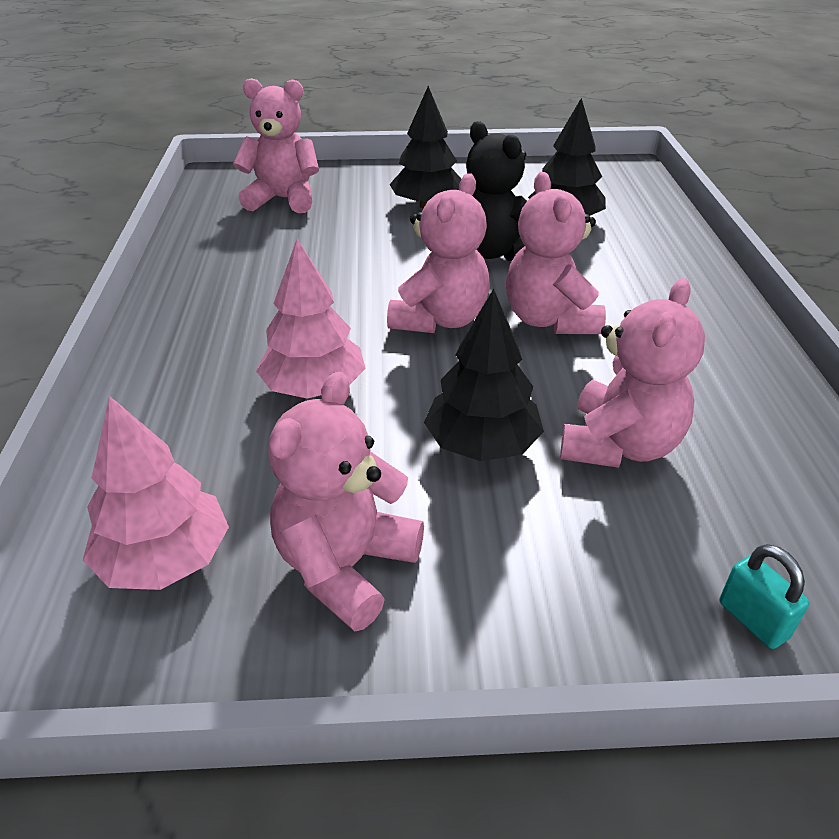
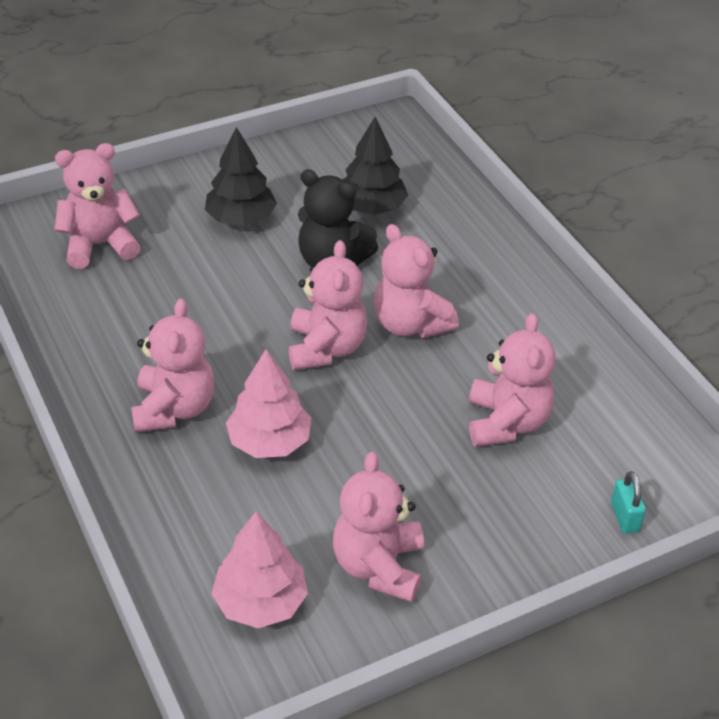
camera: 25 degrees left, 5 degrees up
black tree [424,289,544,461] -> none
turquoise padlock [720,544,809,649] -> turquoise padlock turned 45 degrees clockwise [611,471,646,534]
none -> pink teddy bear [131,299,214,432]

